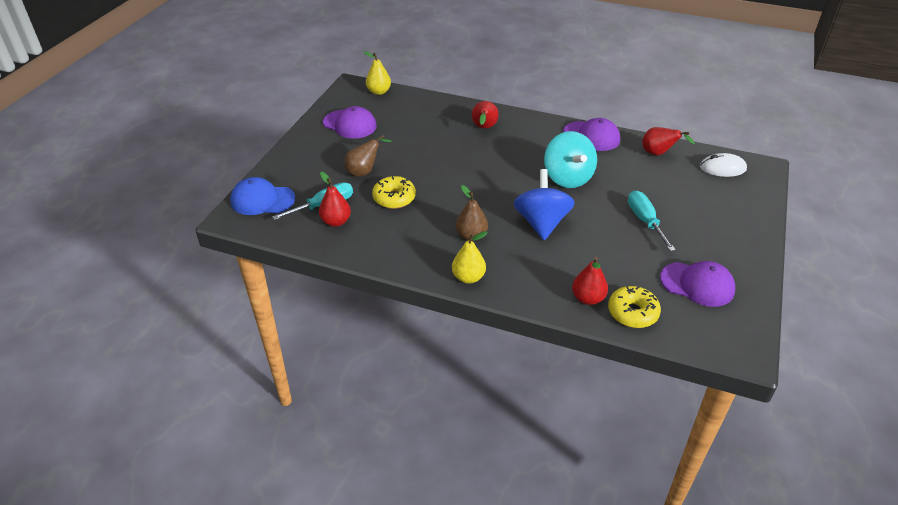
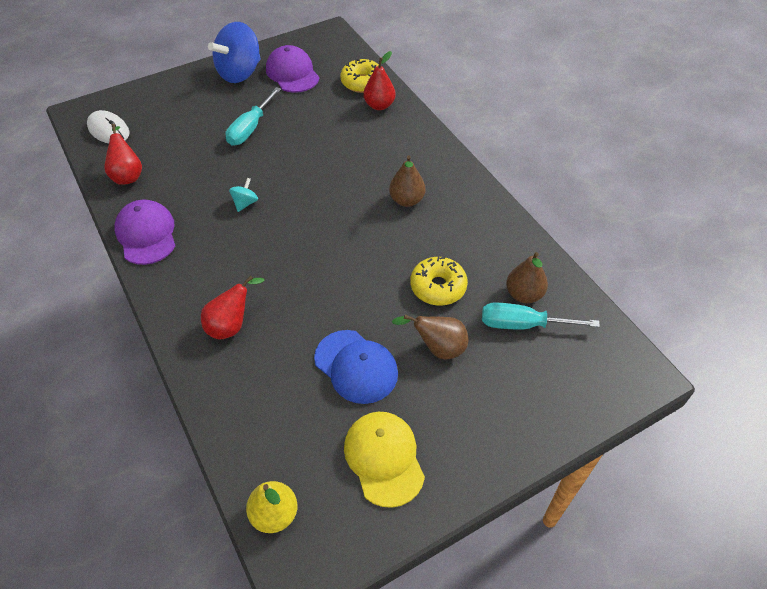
camera: 140 degrees left, 10 degrees up
blue cap [230,177,295,215] -> blue cap moved to [314,330,398,404]
red pear [319,172,351,227] -> brown pear [506,252,548,303]
purple cap [323,106,377,139] -> yellow cap [344,412,425,508]
yellow pear [452,231,488,284] -> none
blue spinning top [514,169,575,240] -> blue spinning top moved to [208,22,261,83]
turquoise spinning top [544,131,597,188] -> turquoise spinning top [229,178,258,212], size x0.43

